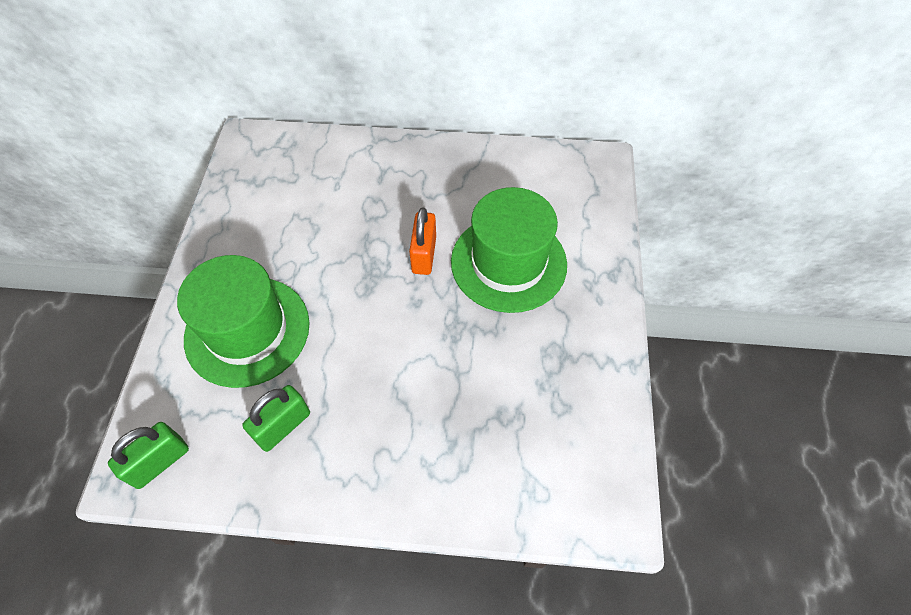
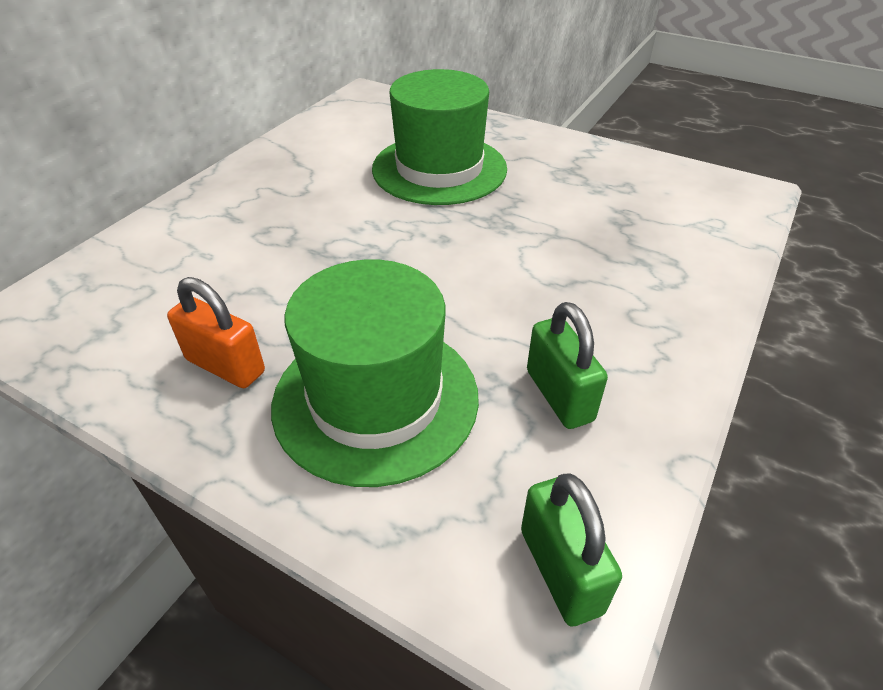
camera: 65 degrees left, 15 degrees down
orange padlock [409,207,436,275] -> orange padlock moved to [167,277,265,388]

